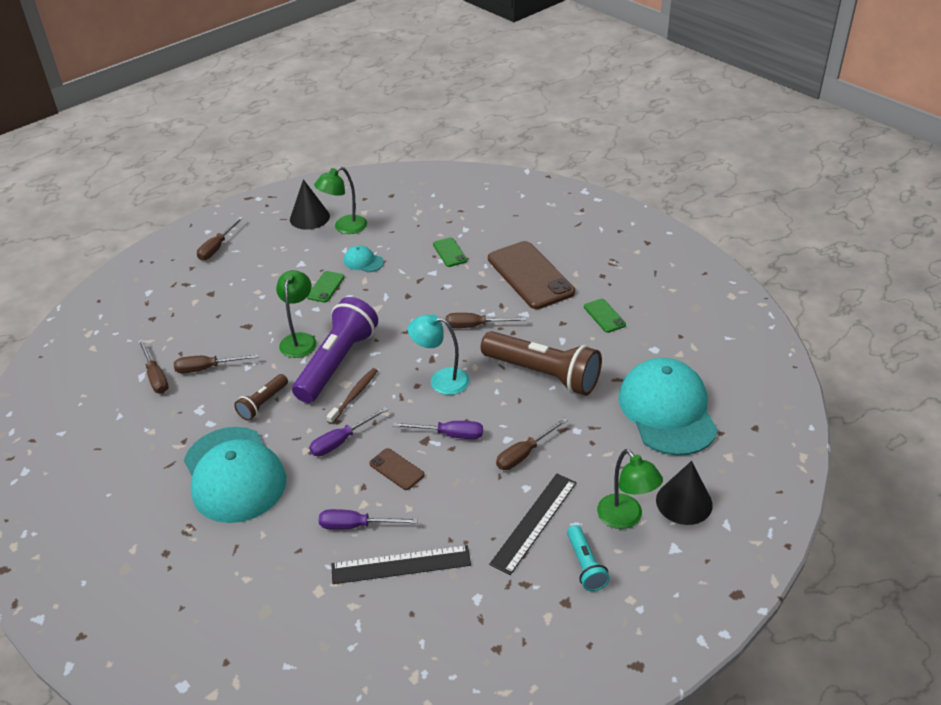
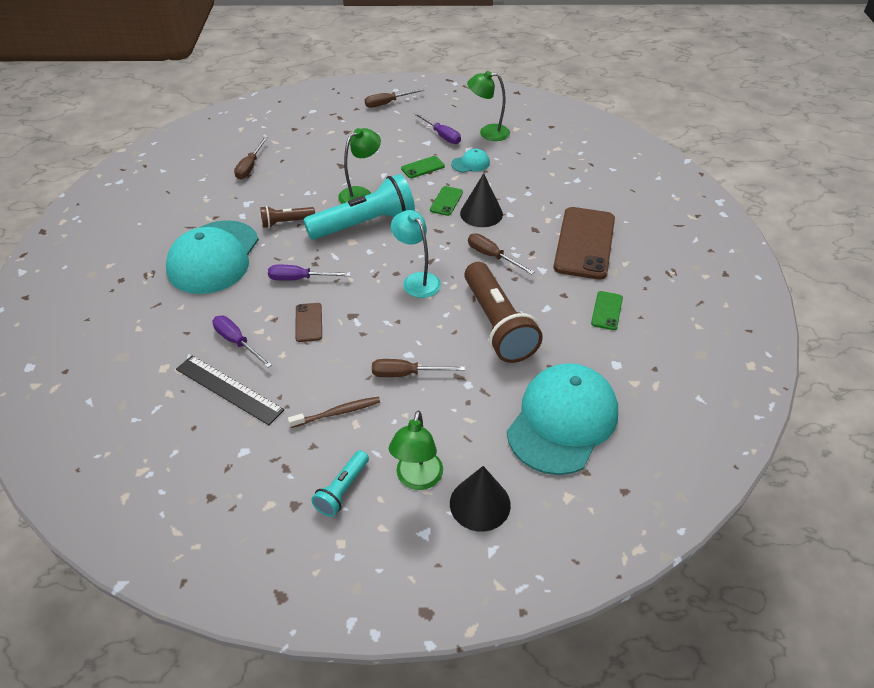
camera: 40 degrees right, 5 degrees up
brown screwdriver [174,354,259,373] -> none
black cone [290,179,330,230] -> black cone moved to [460,173,503,227]
purple flashlight [292,297,378,403] -> turquoise flashlight [303,174,415,240]
brown toothbrush [327,368,378,424] -> brown toothbrush moved to [288,396,380,428]
turquoise cap [344,245,384,272] -> turquoise cap turned 90 degrees clockwise [451,149,490,173]
purple screwdriver [393,421,483,439] -> purple screwdriver moved to [414,112,461,144]
green phone [433,237,467,267] -> green phone moved to [430,186,463,216]
black ruler [489,473,577,575] -> none

